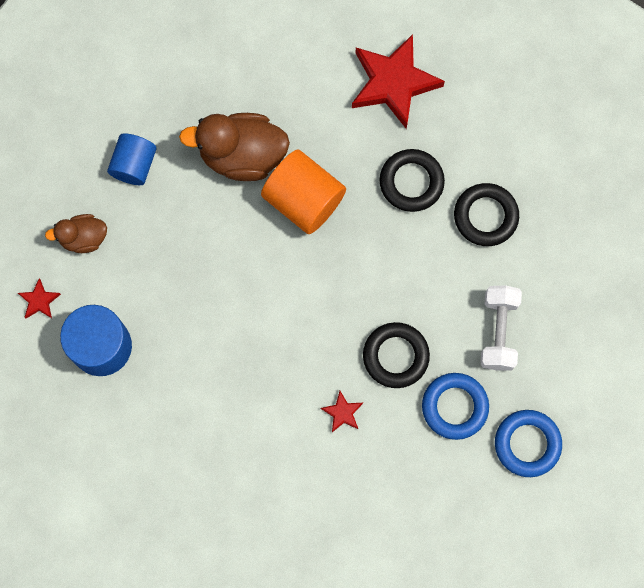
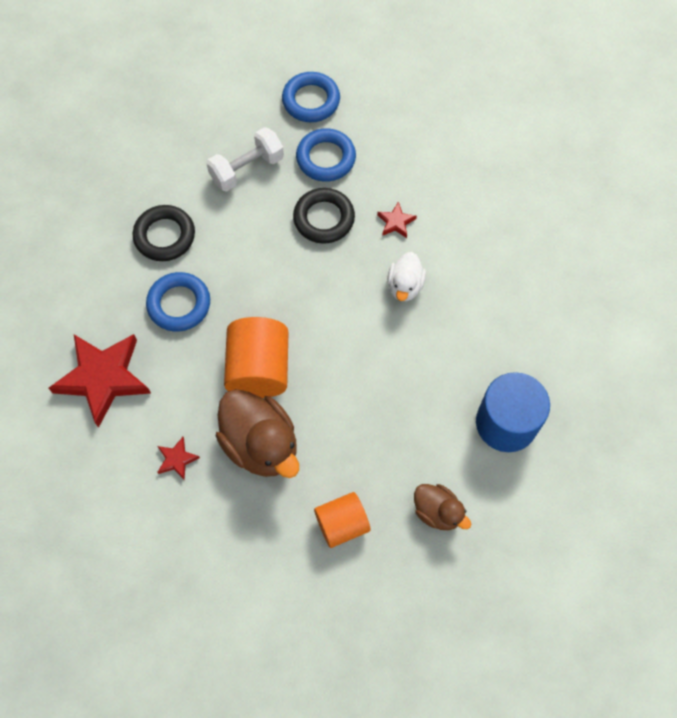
camera: 130 degrees left, 10 degrees down
red star [18,278,61,318] -> red star moved to [157,437,200,480]
blue cylinder [107,133,157,185] -> orange cylinder [314,492,370,548]
black ring [380,149,445,212] -> blue ring [146,272,210,332]
none -> white duck [387,252,426,301]

